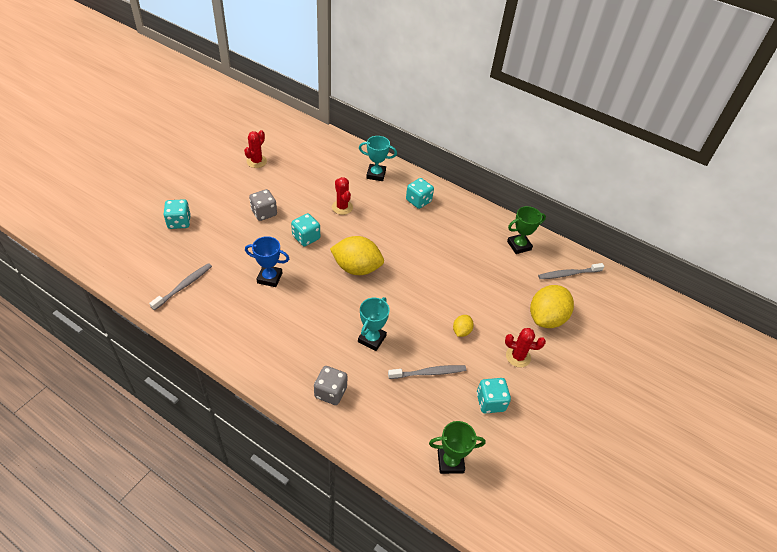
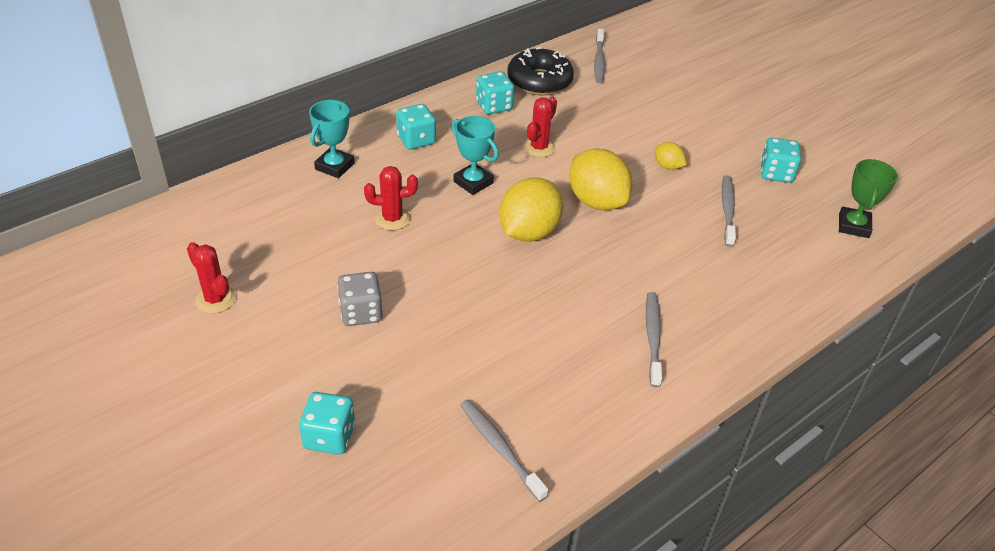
camera: 70 degrees left, 5 degrees down
blue trophy [245,236,289,287] -> none
turquoise dice [291,213,320,247] -> turquoise dice moved to [476,71,514,114]
grey dice [314,366,348,405] -> none
turquoise trophy [358,297,390,351] -> turquoise trophy moved to [452,116,499,195]
red cactus [505,328,546,368] -> red cactus moved to [523,97,557,157]
green trophy [507,206,546,254] -> black donut [507,47,574,95]
yellow lemon [530,285,574,328] -> yellow lemon moved to [569,148,632,210]
none -> grey toothbrush [646,292,662,387]

